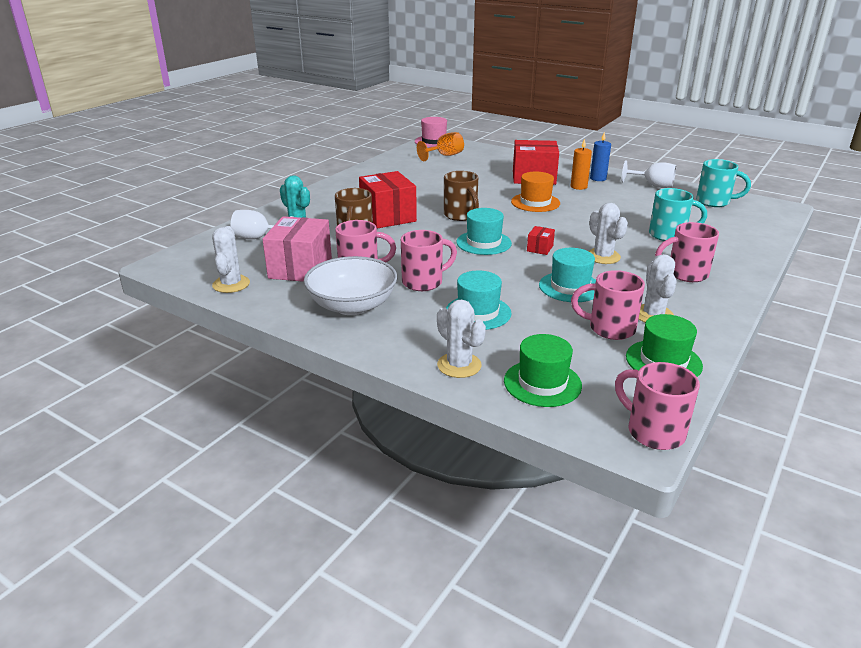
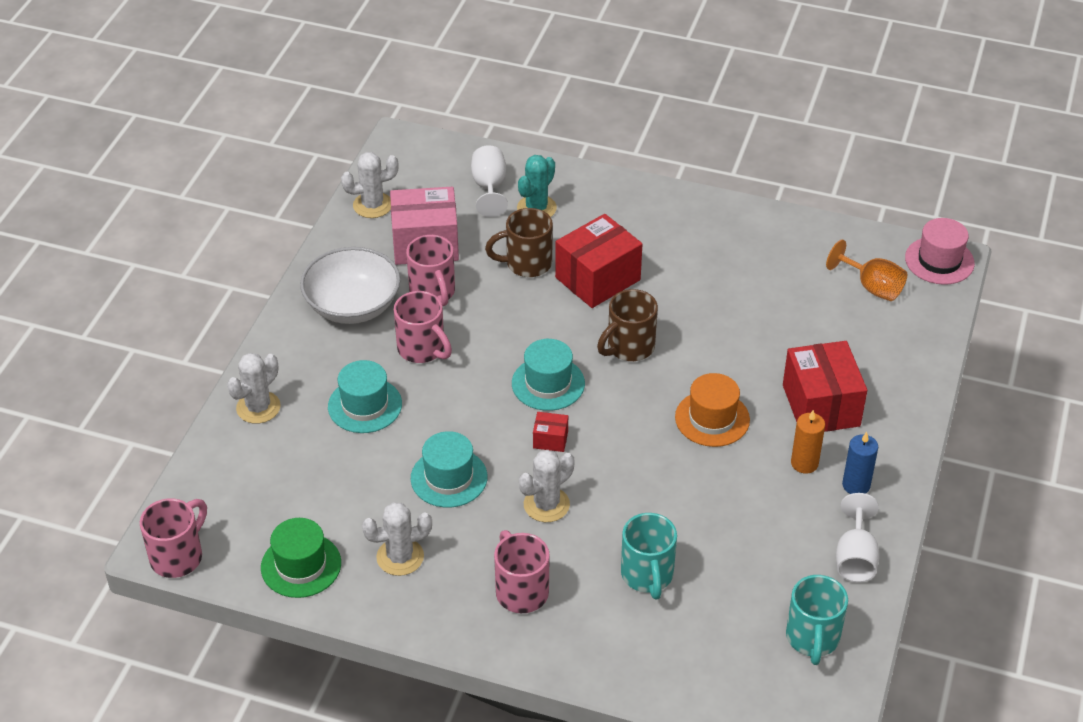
camera: 75 degrees right, 15 degrees up
green hat [504,334,582,407] -> none
pink mug [571,270,645,340] -> none

